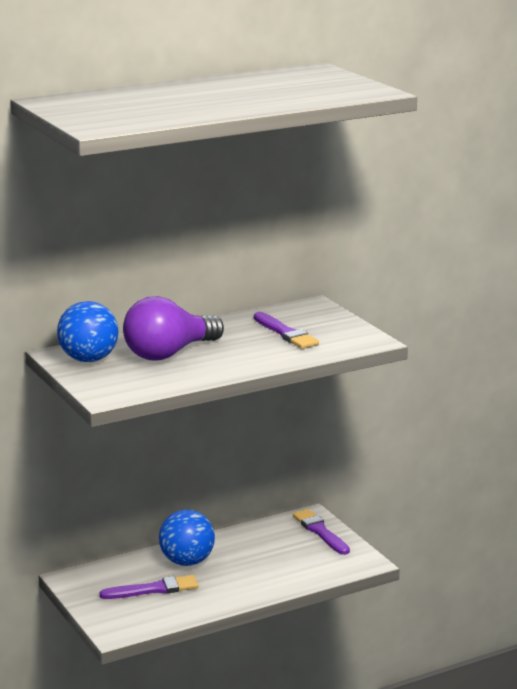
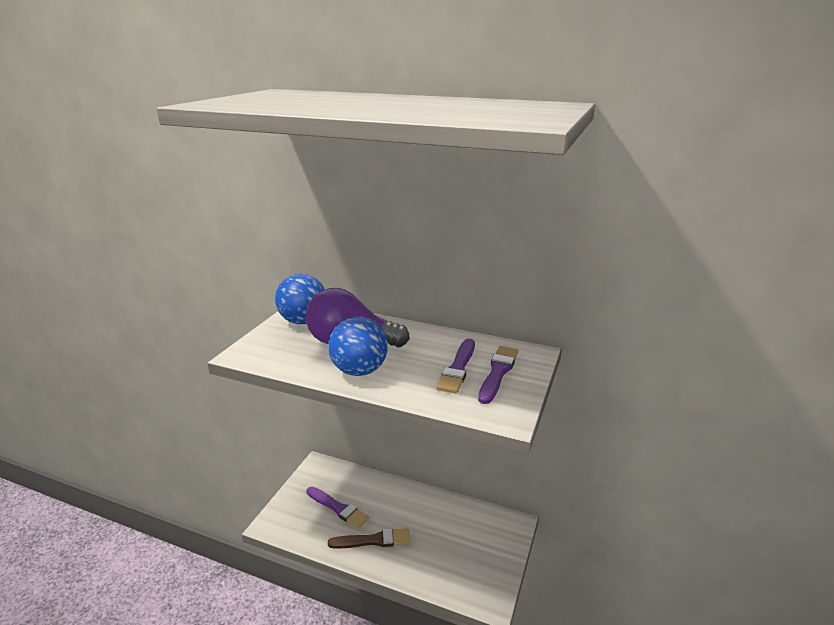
camera: 50 degrees right, 5 degrees up
blue ball [159,509,215,566] -> blue ball moved to [328,317,388,376]
purple brush [293,509,350,555] -> purple brush moved to [478,346,519,404]
none -> brown brush [328,528,411,549]

